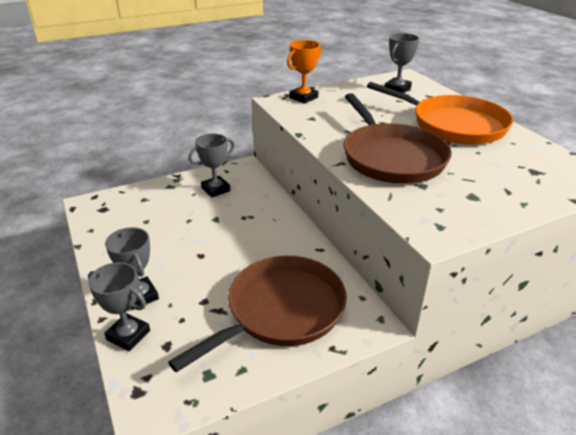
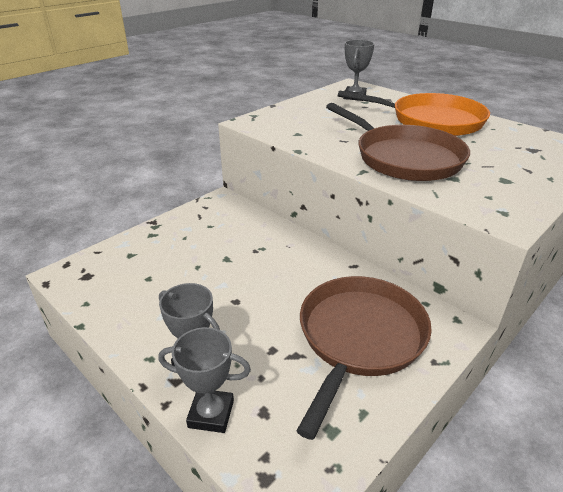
camera: 20 degrees left, 0 degrees up
grey trophy [189,133,235,198] -> none
orange trophy [287,40,321,104] -> none

